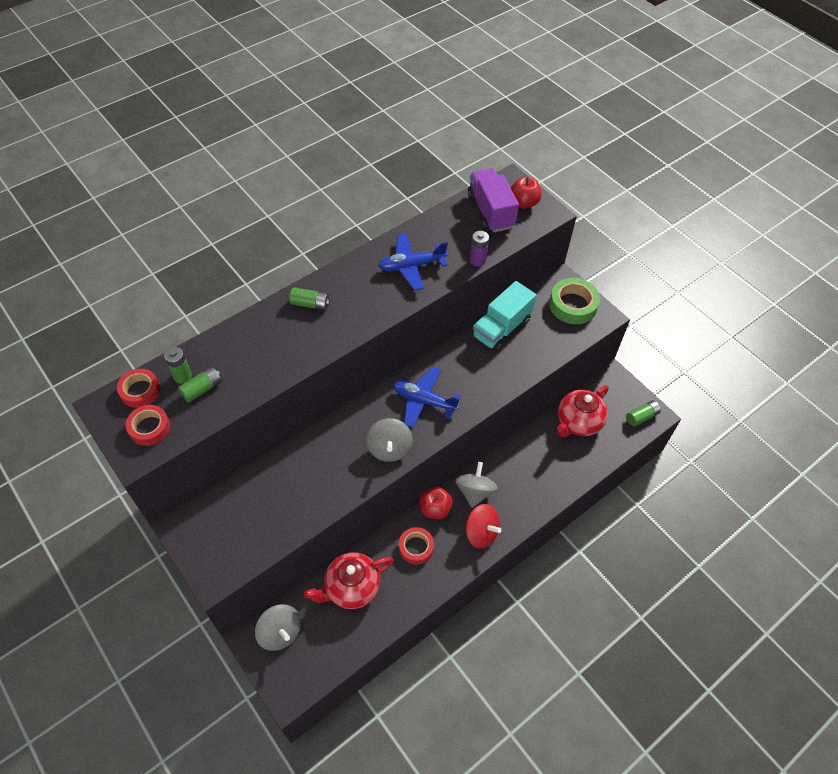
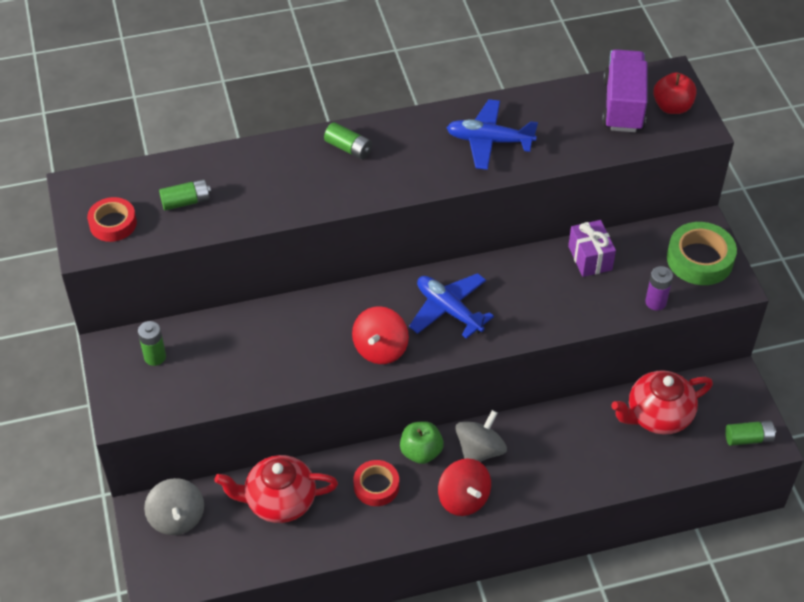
camera: 25 degrees right, 5 degrees down
red tape [117,369,160,408] -> none
green battery [164,347,192,384] -> green battery moved to [138,321,166,366]
grey spinning top [366,418,413,462] -> red spinning top [352,306,409,364]
red apple [420,486,453,519] -> green apple [400,421,444,464]
purple battery [470,231,489,267] -> purple battery moved to [645,266,673,310]
turquoise truck [472,281,536,352] -> purple gift [568,220,616,277]

